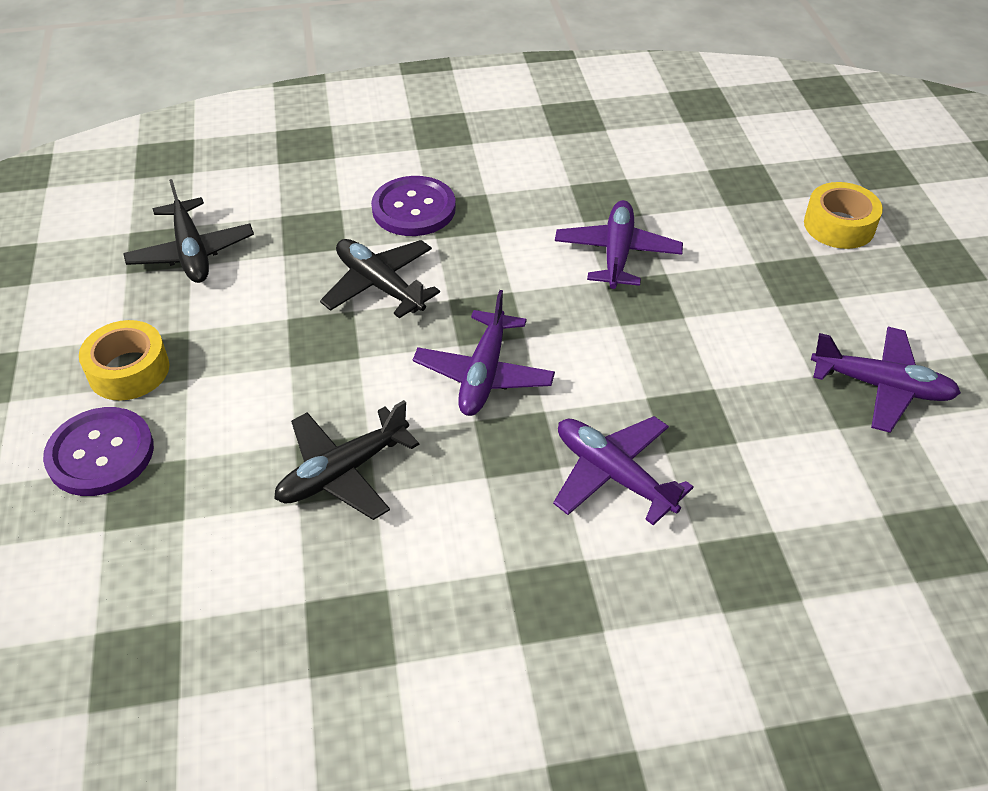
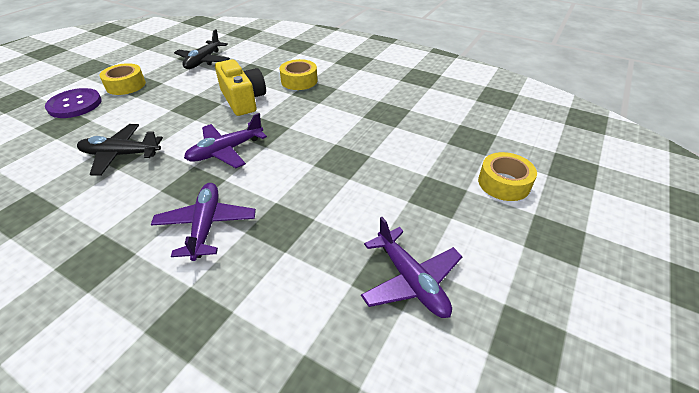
camera: 40 degrees right, 5 degrees down
black plane [320,239,440,318] -> yellow camera [215,59,266,116]
purple button [371,176,456,236] -> yellow tape [280,59,317,90]
purple plane [555,200,683,289] -> none

